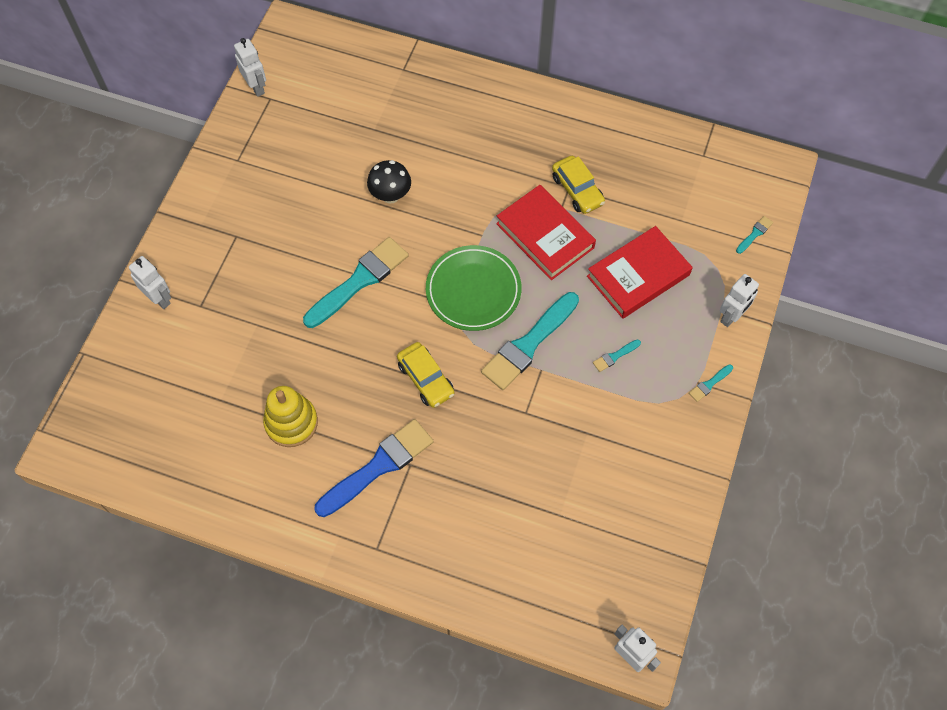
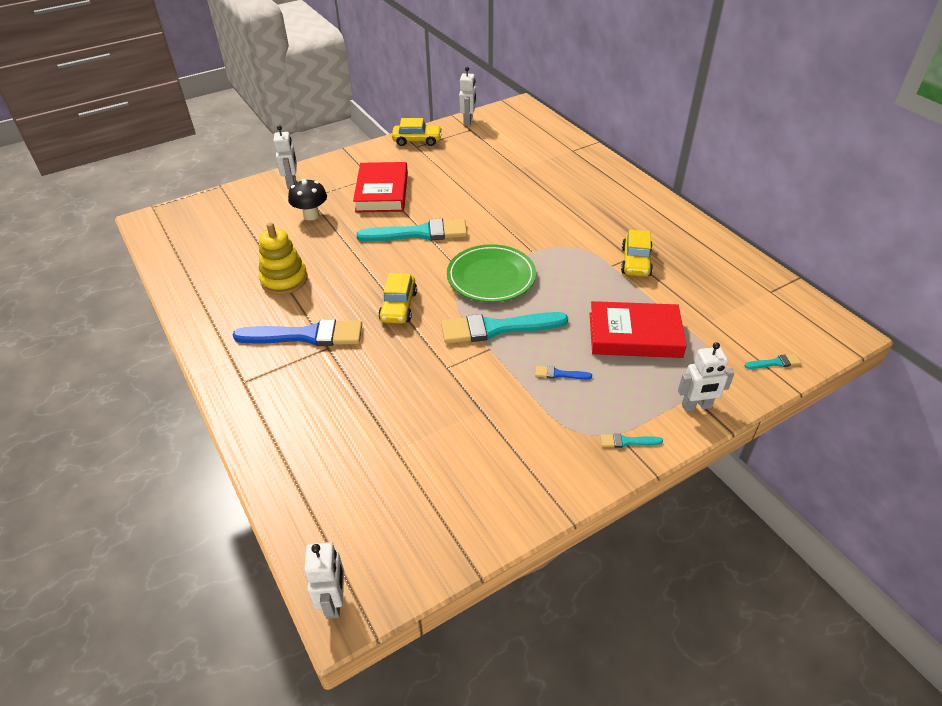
camera: 40 degrees right, 20 degrees down
black mushroom [367,160,411,204] -> black mushroom moved to [288,179,327,220]
red book [496,185,596,280] -> red book moved to [353,162,408,212]
turquoise brush [593,340,641,372] -> blue brush [535,366,592,379]
none -> yellow car [392,118,442,146]

